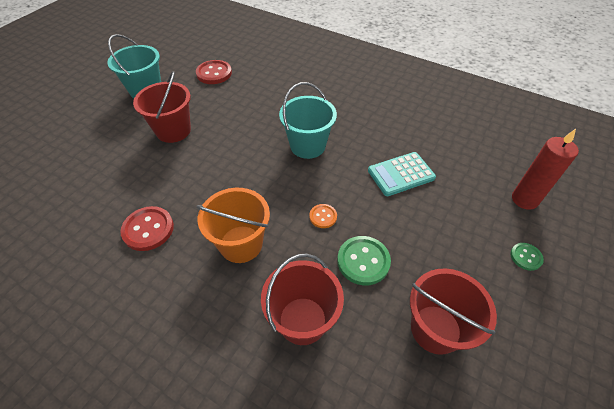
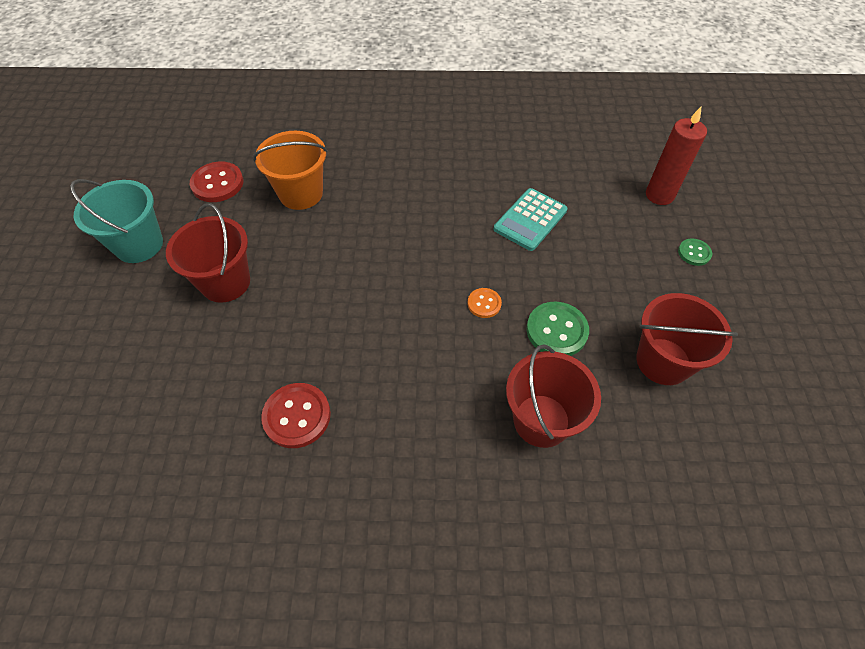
camera: 30 degrees left, 5 degrees up
orange bucket [196,188,270,263] -> orange bucket moved to [253,131,328,210]
turquoise bucket [279,82,337,159] -> none

